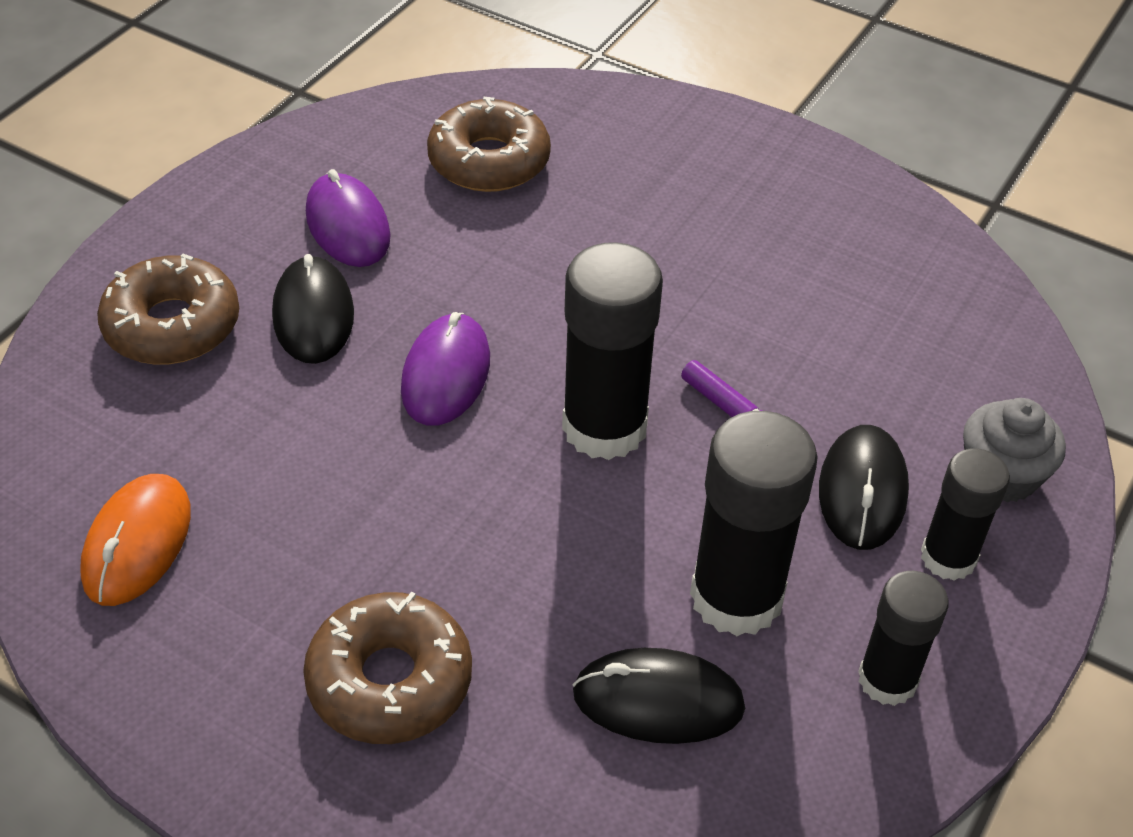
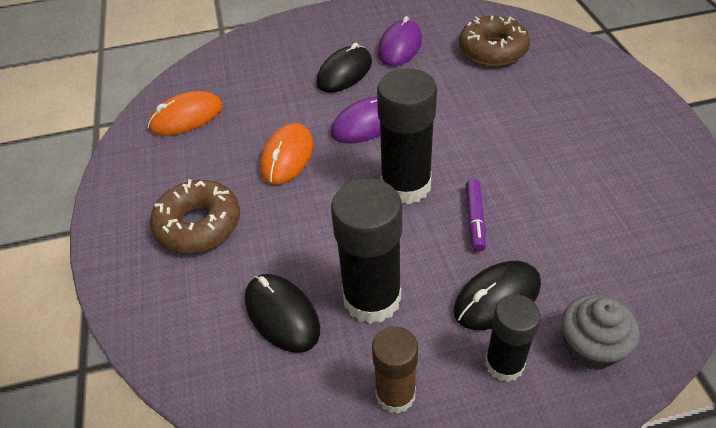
camera: 50 degrees right, 0 degrees up
brown donut [97,254,239,364] -> none
black glue stick [858,571,949,706] -> brown glue stick [372,326,418,414]
none -> orange mouse [260,123,313,185]

